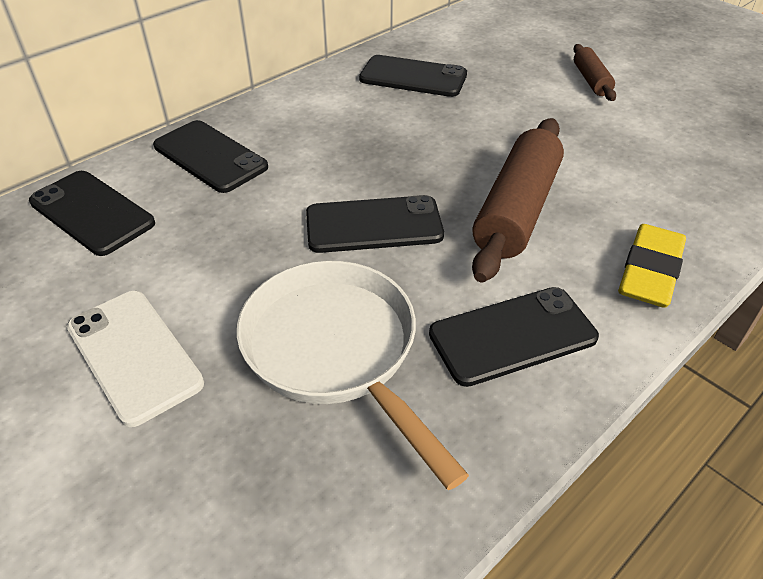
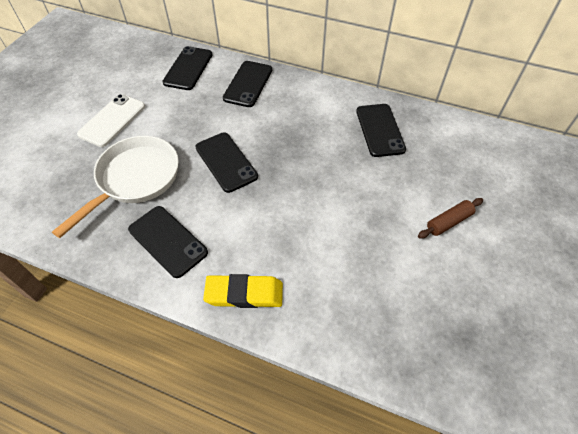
camera: 65 degrees right, 10 degrees up
brown rolling pin [472,118,564,283] -> none

